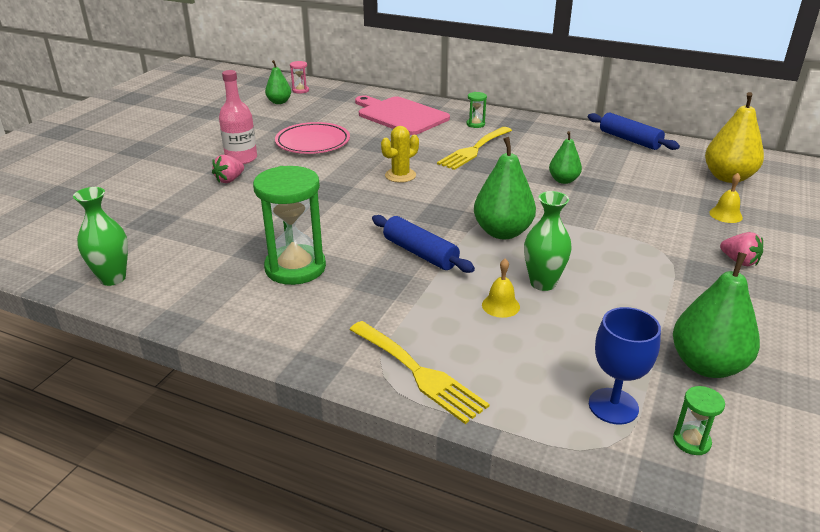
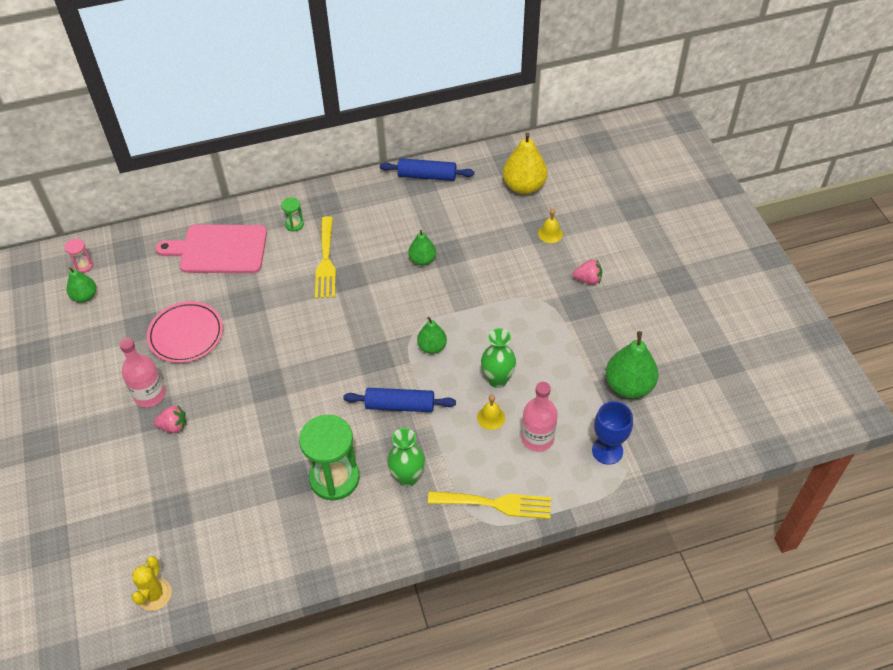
camera: 40 degrees left, 20 degrees up
green vase [73,187,128,286] -> green vase moved to [387,428,425,487]
pink strawberry [212,155,244,183] -> pink strawberry turned 90 degrees counterclockwise [153,406,187,433]
yellow cactus [381,126,419,183] -> yellow cactus moved to [132,556,172,611]
green pear [474,137,536,239] -> green pear [417,317,447,354], size x0.59
green hourglass [673,386,725,455] -> none
none -> pink bottle [521,382,558,452]

